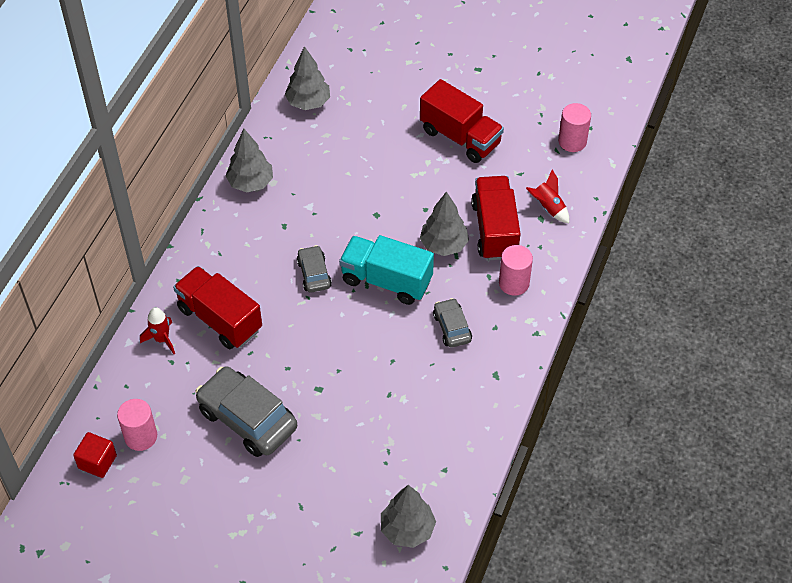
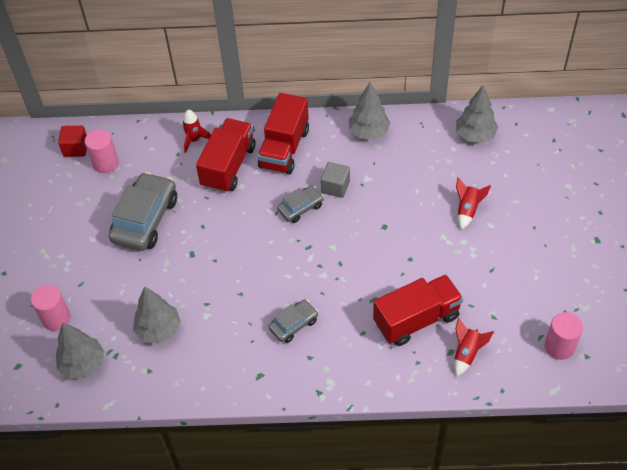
camera: 70 degrees right, 0 degrees up
turquoise truck [339,235,434,305] -> none
red truck [420,79,504,163] -> red truck moved to [258,93,309,174]
grey tree [420,192,469,256] -> grey tree moved to [133,286,181,344]
pink cylinder [499,245,533,296] -> pink cylinder moved to [31,285,71,331]
none -> grey cube [321,162,350,198]
none -> red rocket [456,177,491,230]

